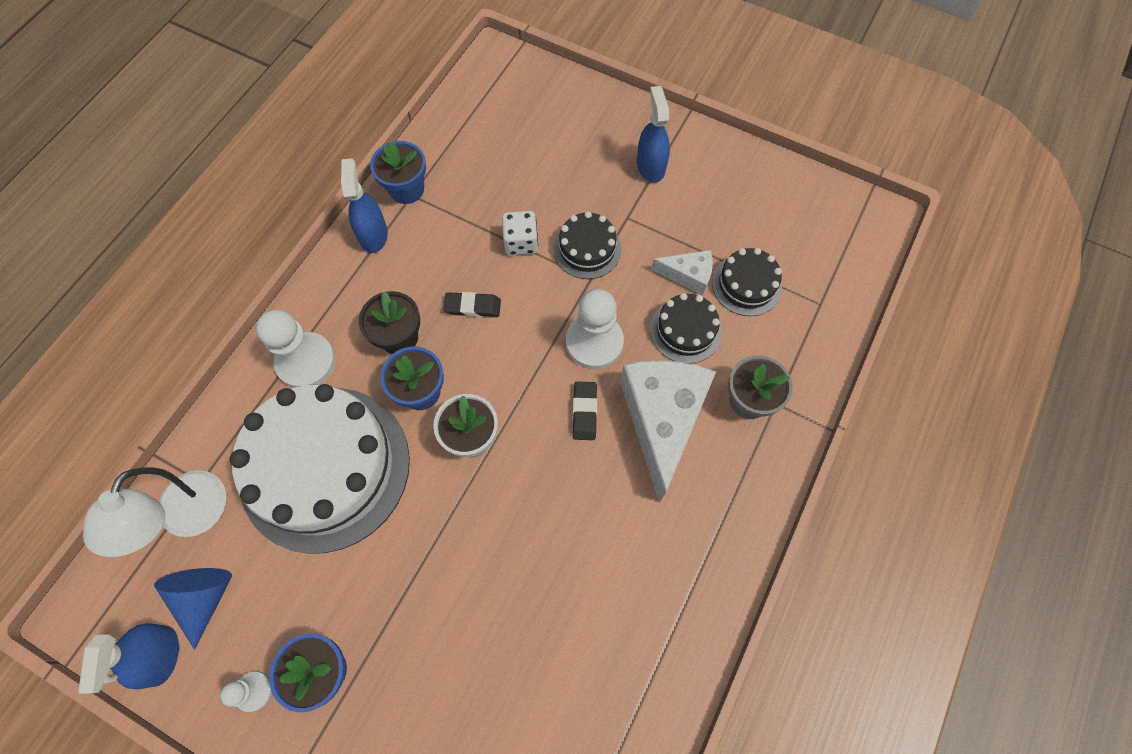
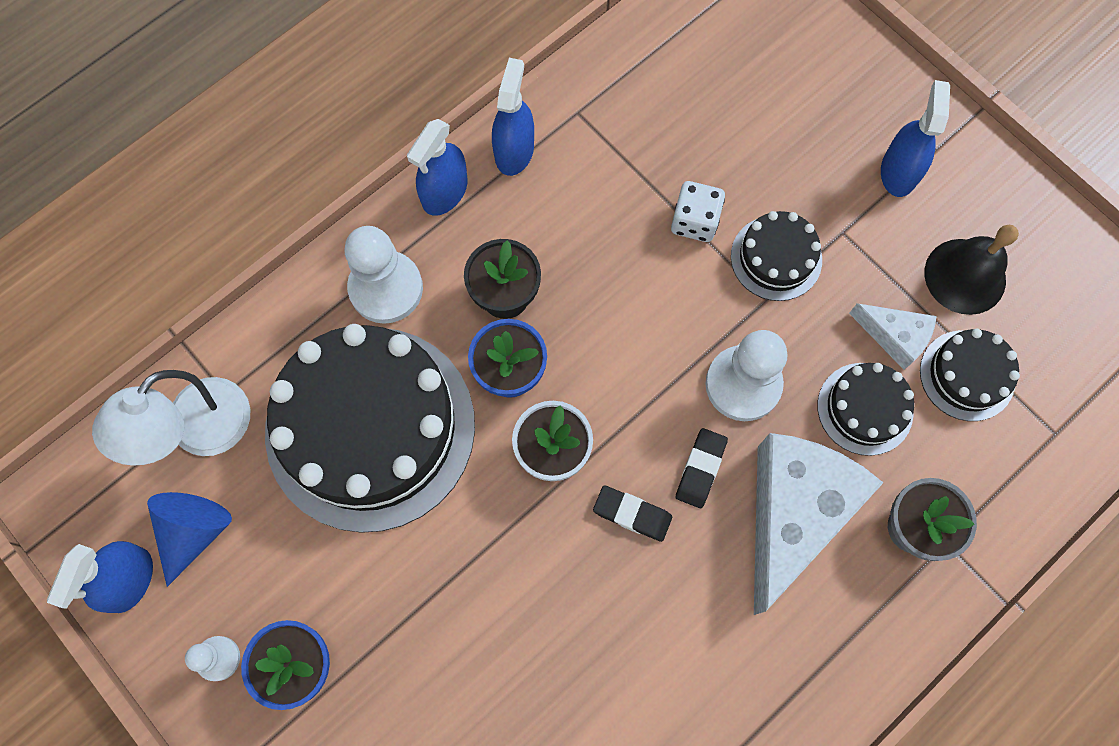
camera: 20 degrees right, 5 degrees up
white cake [230,384,410,554] -> black cake [265,324,475,533]
blue flower pot [370,141,426,204] -> none
black eraser [444,292,501,317] -> black eraser moved to [593,485,672,542]
none -> blue spray bottle [407,119,468,216]
none -> black bell [925,225,1019,315]

